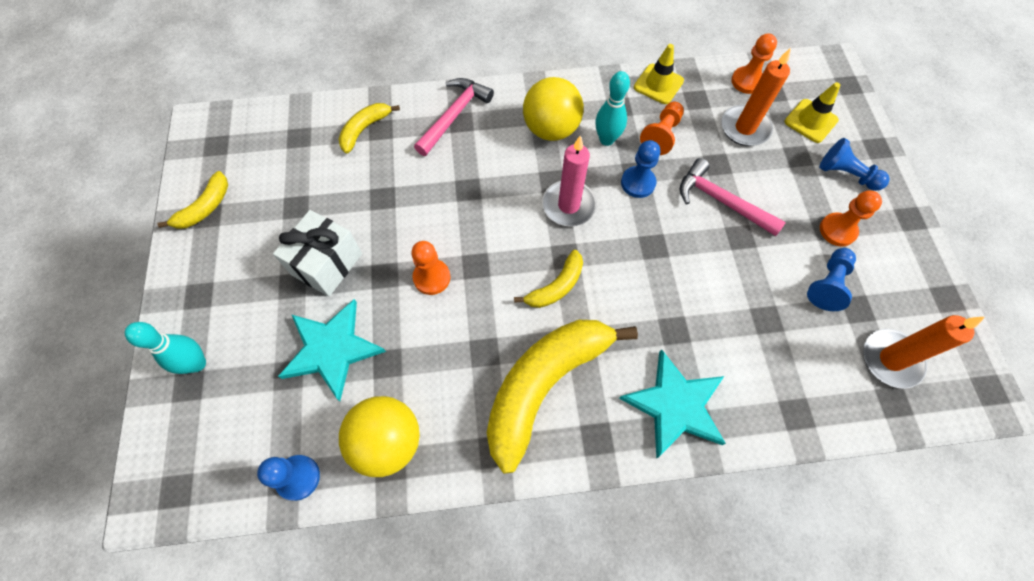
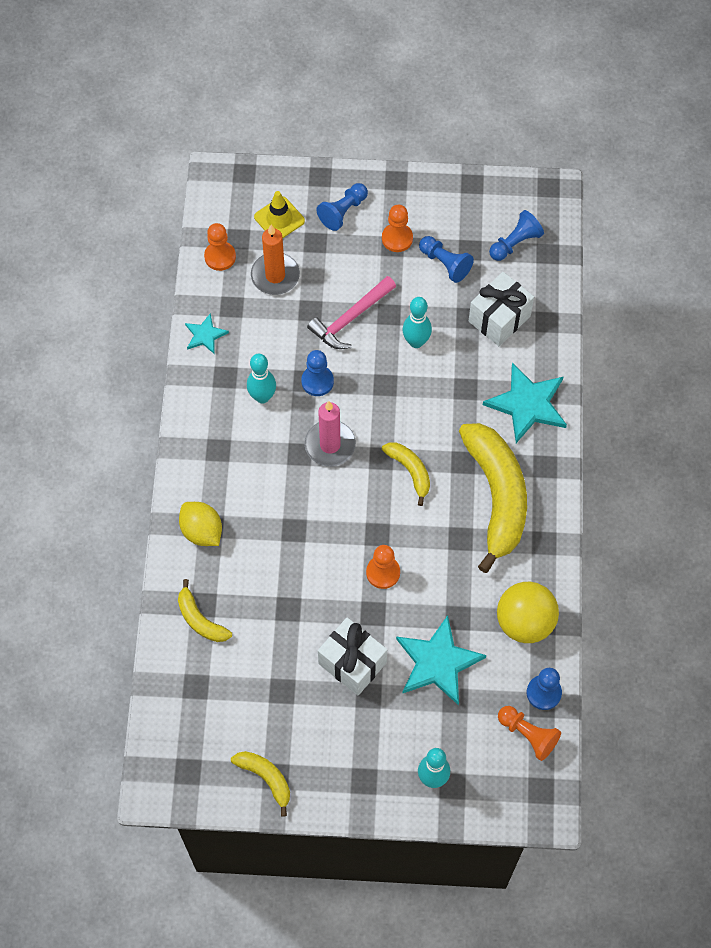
camera: 80 degrees left, 0 degrees up
pink hammer [414,78,494,156] -> yellow lemon [179,502,222,546]
yellow banana [487,320,638,473] -> yellow banana turned 150 degrees counterclockwise [459,423,527,573]
yellow ball [523,77,584,141] -> none
yellow traffic cone [634,44,684,104] -> turquoise star [185,313,229,354]
orange pawn [640,102,684,155] -> orange pawn moved to [498,706,561,761]
orange candle [863,315,985,389] -> blue pawn [489,210,544,261]
none -> turquoise bowling pin [403,297,432,348]
none -> white gift [469,272,534,346]

